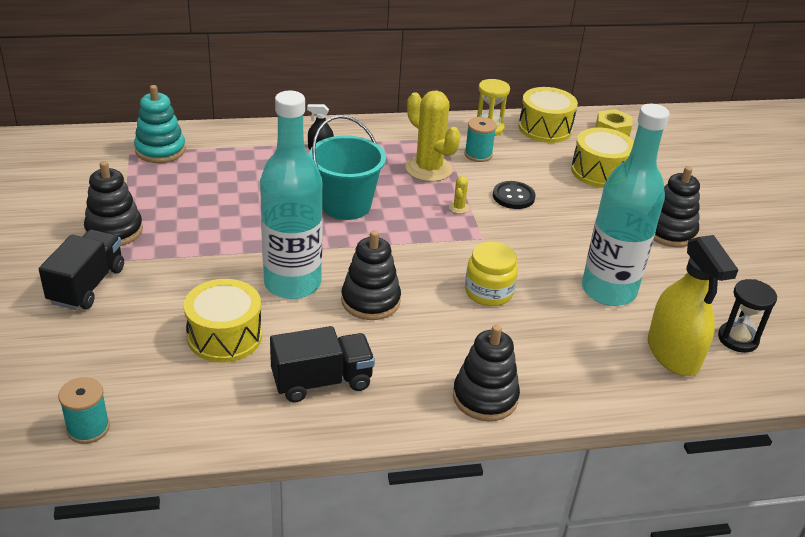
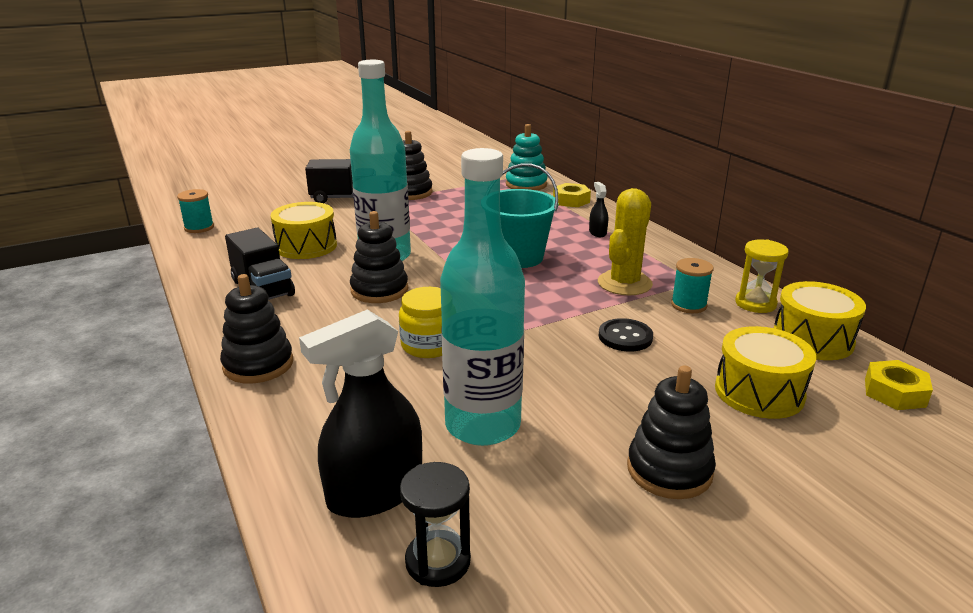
camera: 75 degrees right, 10 degrees down
yellow cactus [449,176,469,214] -> none
yellow spray bottle [648,235,738,376] -> black spray bottle [299,309,422,518]
none -> yellow nut [553,183,591,207]

